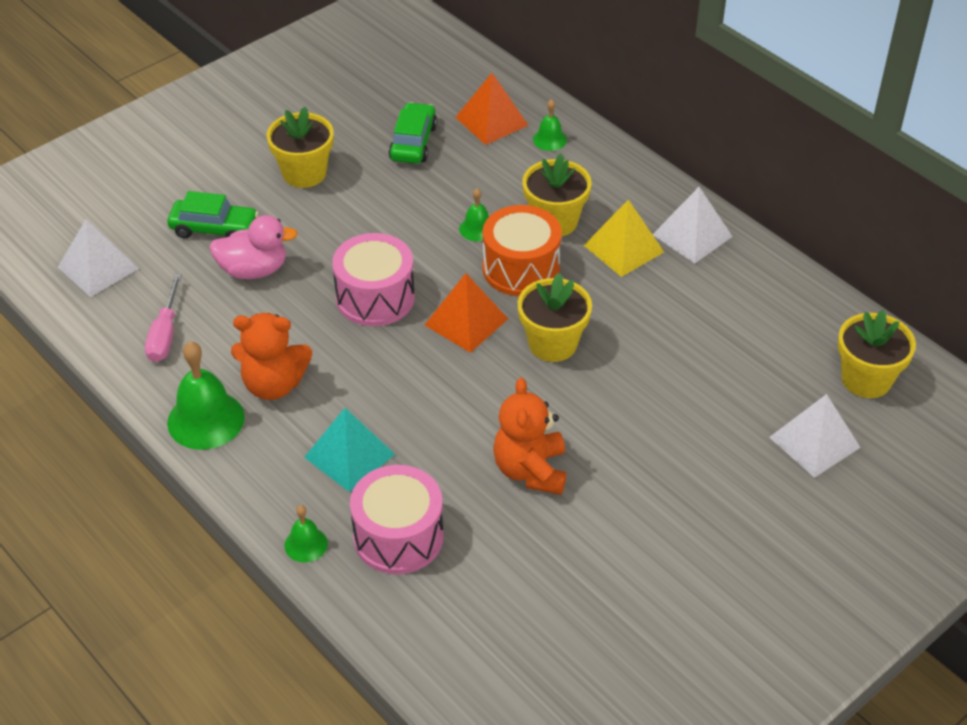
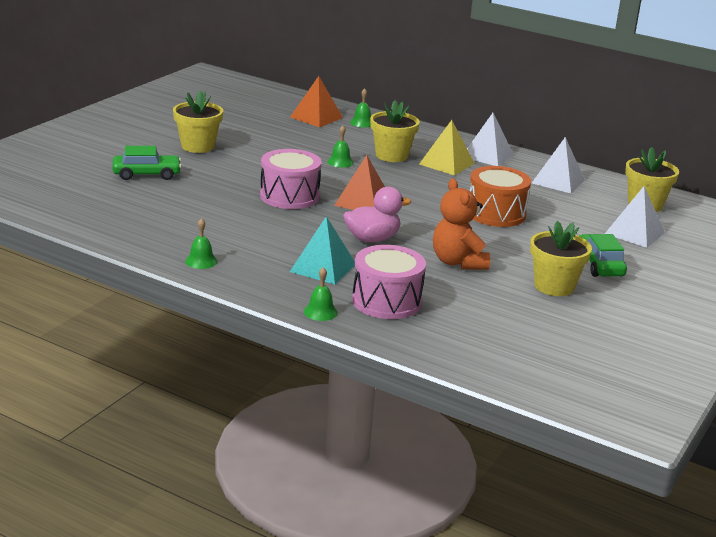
camera: 20 degrees left, 20 degrees down
white pyramid [58,219,139,297] -> white pyramid moved to [532,137,585,194]
pink screwdriver [145,274,182,362] -> none
green bell [167,341,245,450] -> green bell [185,218,217,269], size x0.53
pink duck [209,215,298,279] -> pink duck moved to [343,187,411,242]
orange teddy bear [231,313,312,400] -> none
green car [389,102,437,164] -> green car moved to [580,234,627,277]
orange drum [482,205,562,296] -> orange drum moved to [470,166,531,227]
yellow flower pot [518,273,592,362] -> yellow flower pot moved to [530,221,592,296]

